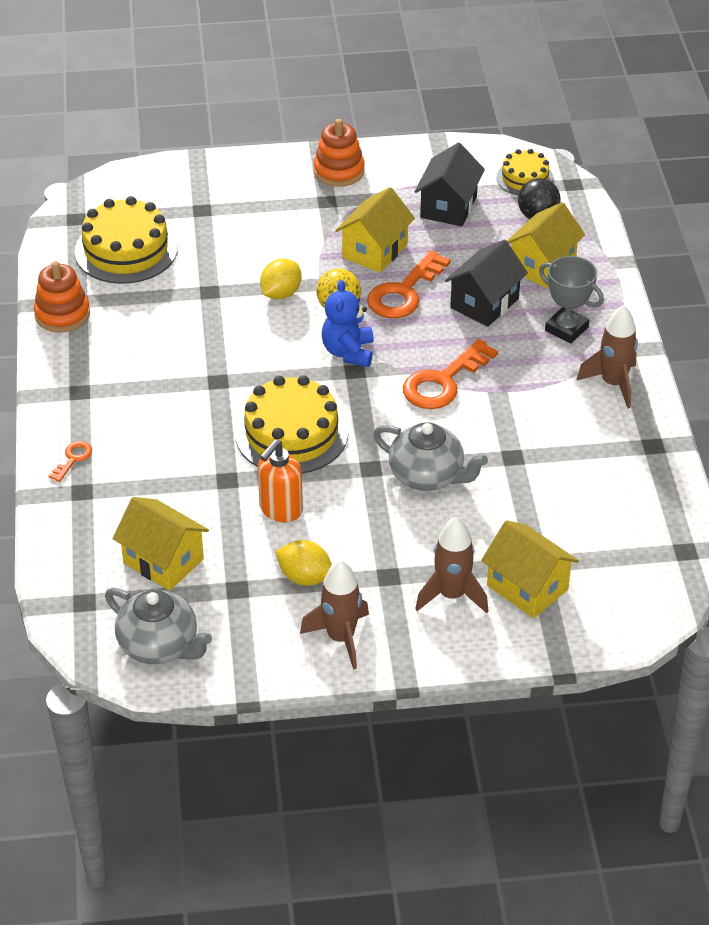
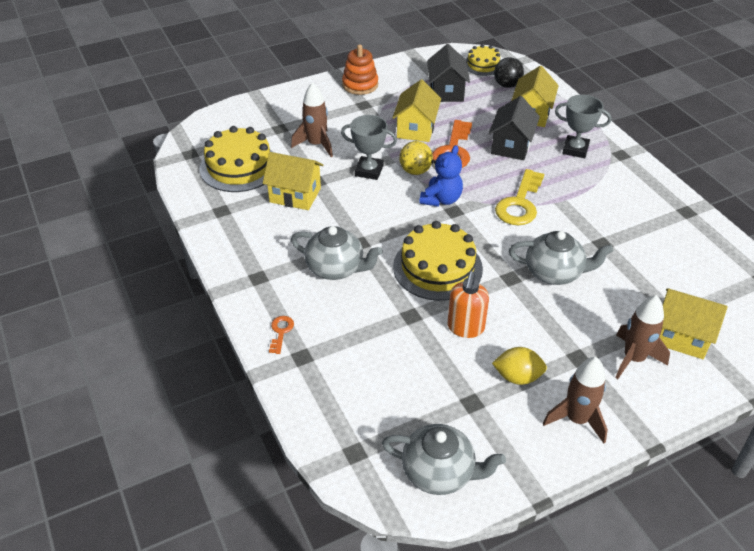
camera: 20 degrees left, 0 degrees up
orange stacking toy [34,261,90,332] -> none
yellow house [113,497,209,591] -> yellow house moved to [263,152,324,210]
yellow lemon [260,259,301,299] -> grey trophy [341,115,397,180]
blue teddy bear [321,280,374,367] -> blue teddy bear turned 135 degrees counterclockwise [419,145,463,207]
orange key [403,339,498,409] -> yellow key [495,169,544,225]
brown rocket [577,305,638,409] -> brown rocket moved to [291,82,333,157]
none -> grey teapot [291,226,383,280]

